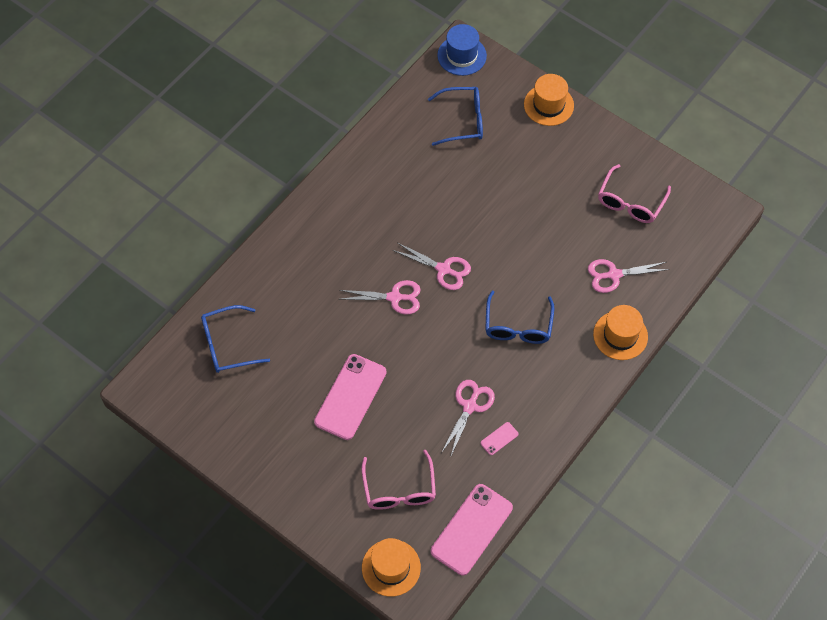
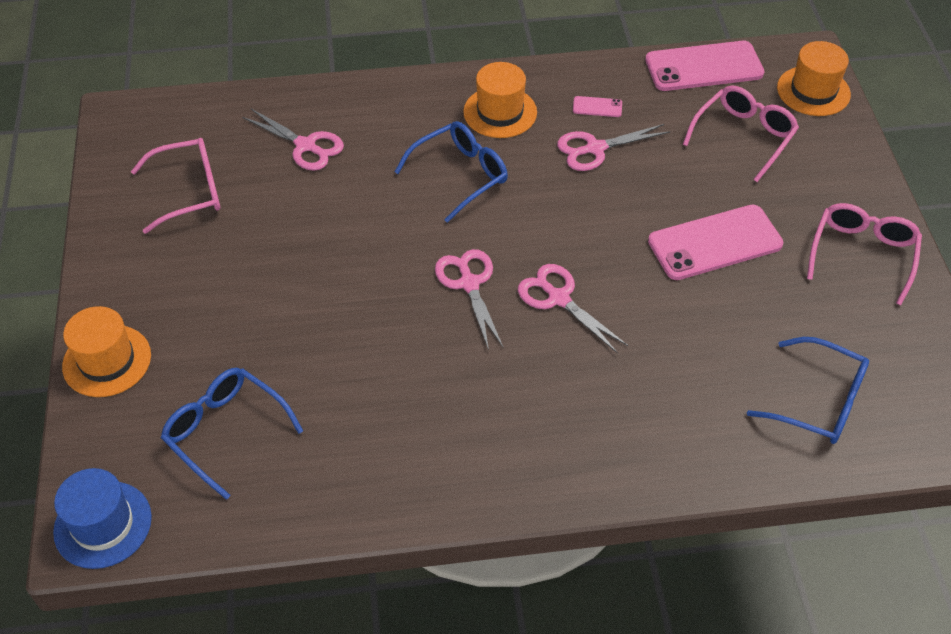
camera: 135 degrees left, 10 degrees down
orange hat [593,305,648,360] -> orange hat moved to [463,62,537,138]
none -> pink glasses [807,203,922,305]

